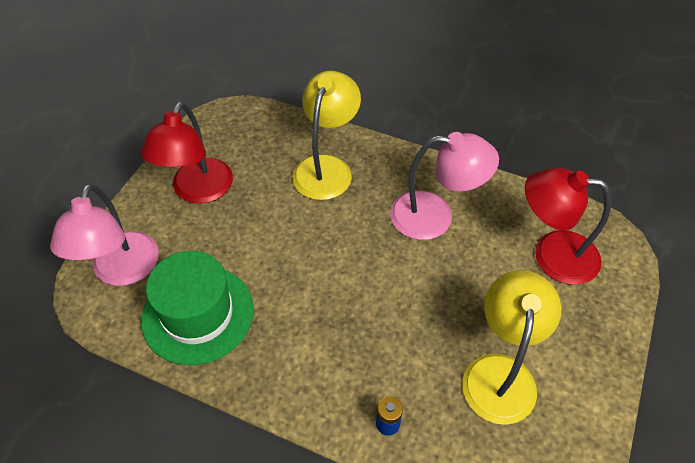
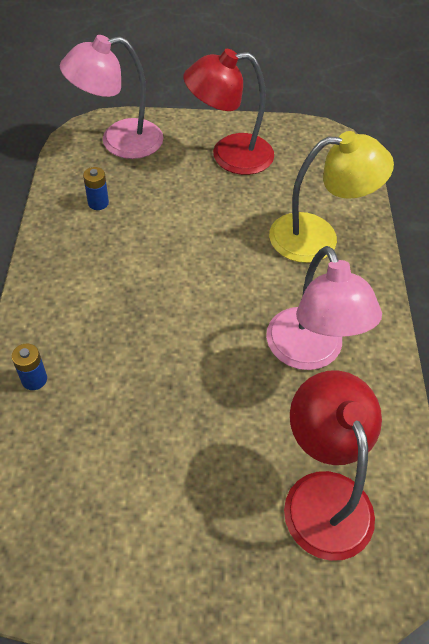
camera: 65 degrees right, 0 degrees up
green hat [141,251,254,365] -> blue battery [83,167,109,210]
yellow lamp [462,270,561,425] -> none

